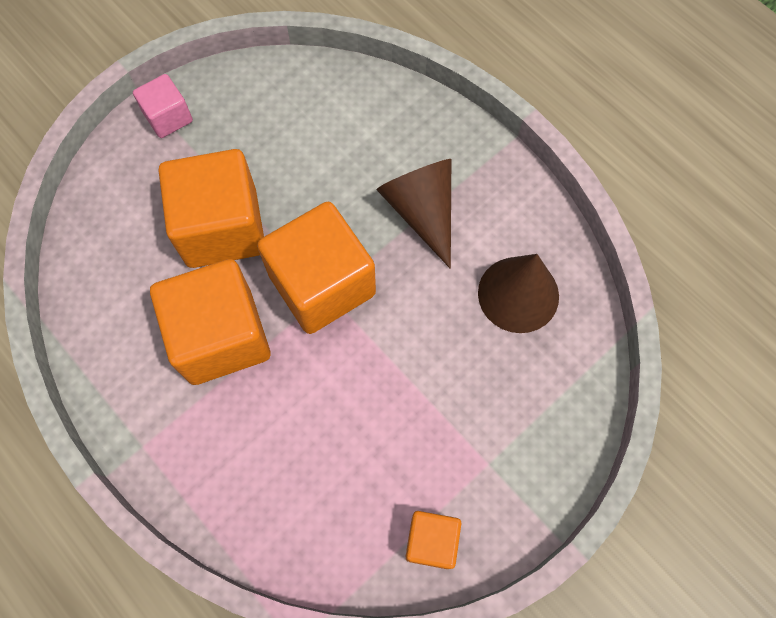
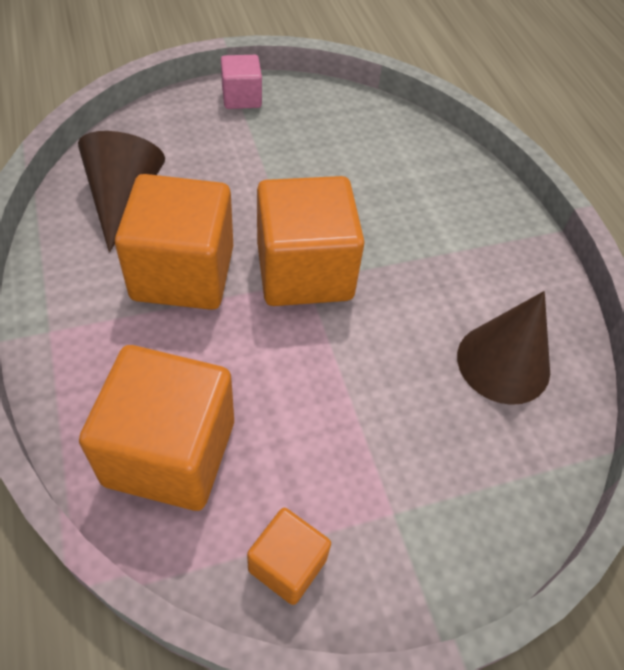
camera: 20 degrees right, 15 degrees down
orange cube [159,149,264,268] -> orange cube moved to [79,345,234,511]
brown cone [376,159,451,269] -> brown cone moved to [78,131,165,253]

